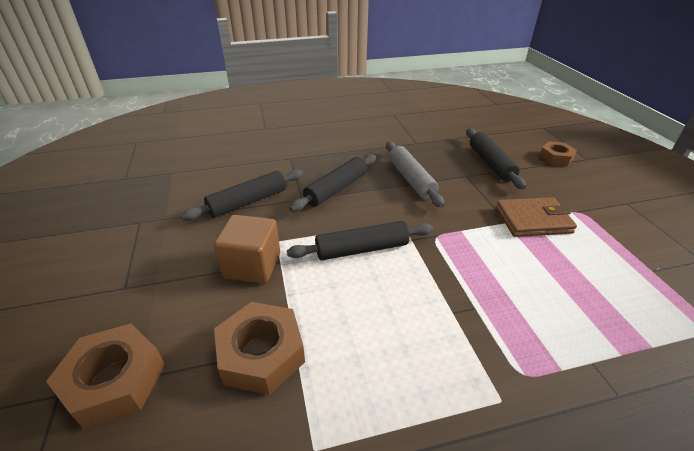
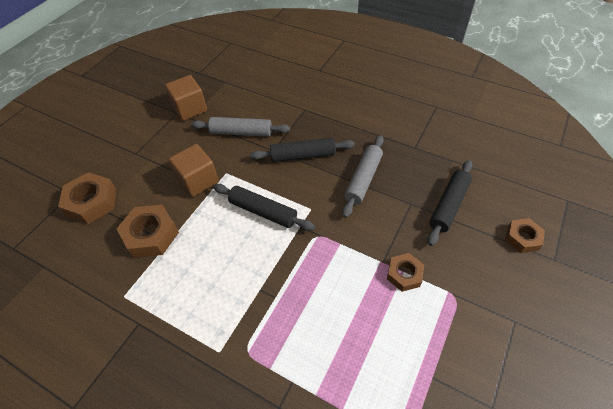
camera: 45 degrees right, 15 degrees up
black rolling pin [181,169,304,220] -> grey rolling pin [191,117,290,137]
brown wallet [496,197,577,237] -> brown nut [387,253,424,292]
none -> brown cube [165,75,207,121]

